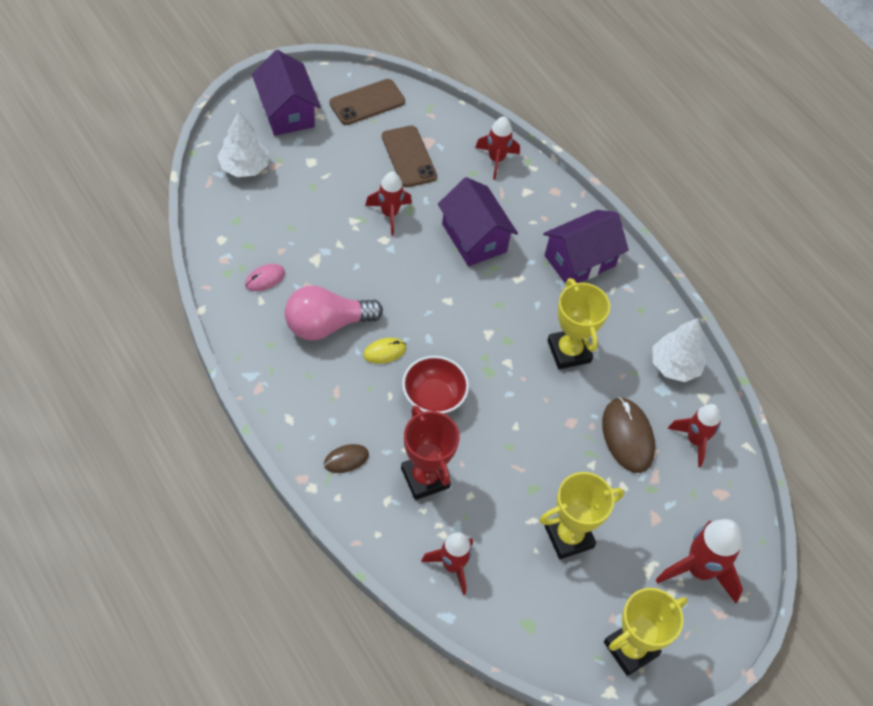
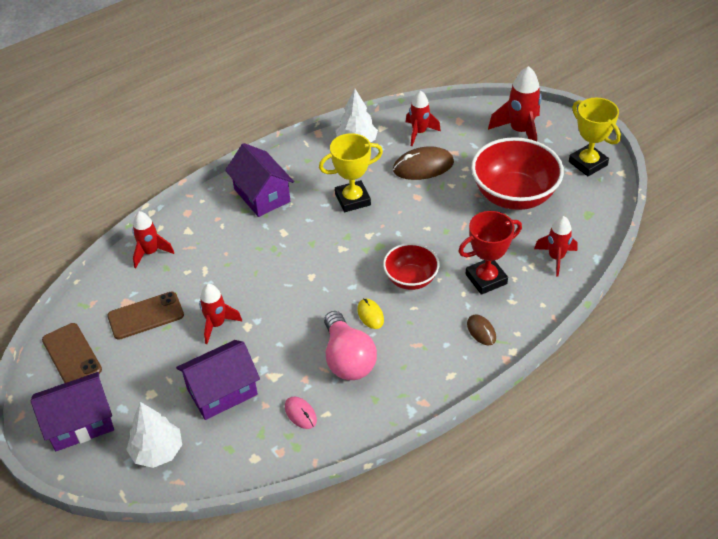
camera: 85 degrees left, 10 degrees down
purple house [438,177,518,266] -> purple house moved to [176,340,260,420]
yellow trophy [540,472,624,559] -> red bowl [471,137,564,210]

